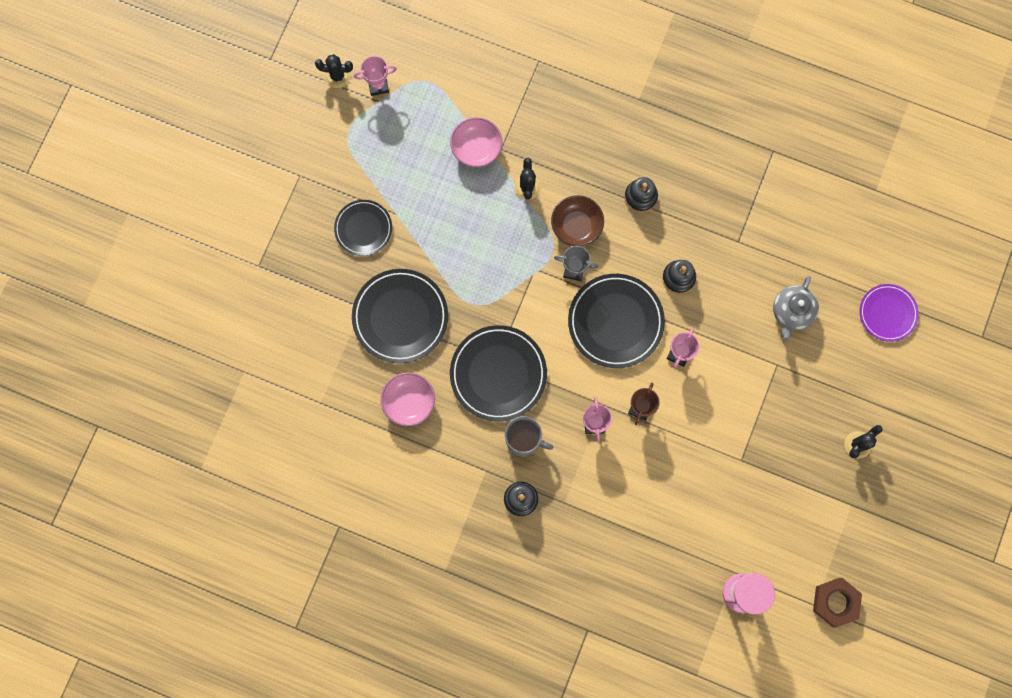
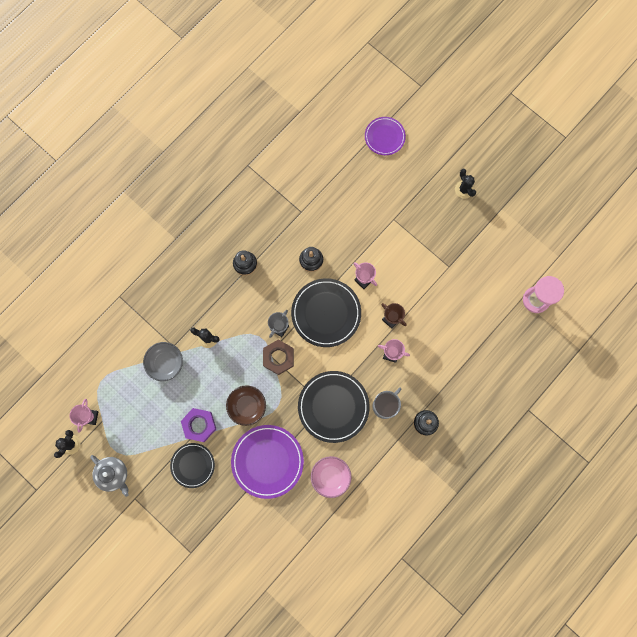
camera: 70 degrees left, 0 degrees up
black plate [352,269,448,363] -> purple plate [231,425,304,499]
pink bowl [450,117,503,167] -> grey bowl [143,342,183,381]
brown bowl [551,195,604,246] -> brown bowl moved to [226,385,266,426]
grey teapot [773,276,819,341] -> grey teapot moved to [90,455,129,497]
brown nut [813,578,862,628] -> brown nut moved to [263,339,294,375]
none -> purple nut [181,408,216,442]

